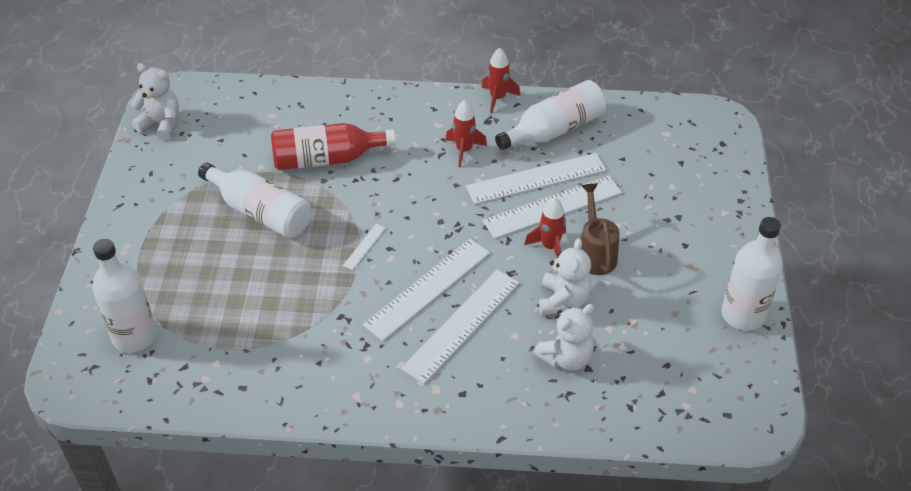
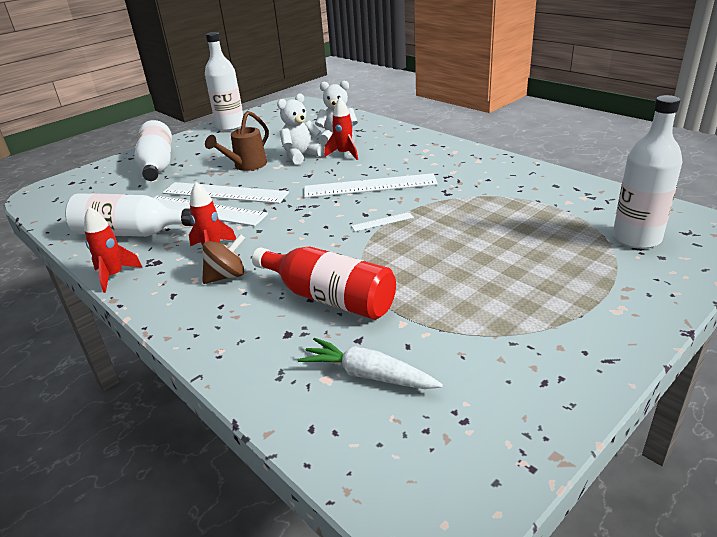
camera: 135 degrees left, 15 degrees down
white teddy bear [130,63,179,140] -> none
white bottle [198,162,311,238] -> white bottle moved to [134,120,172,181]
white ruler [401,269,520,384] -> none
red rocket [524,197,566,258] -> red rocket moved to [324,98,358,160]
none -> brown spinning top [202,234,245,284]
none -> white carrot [298,337,443,389]

